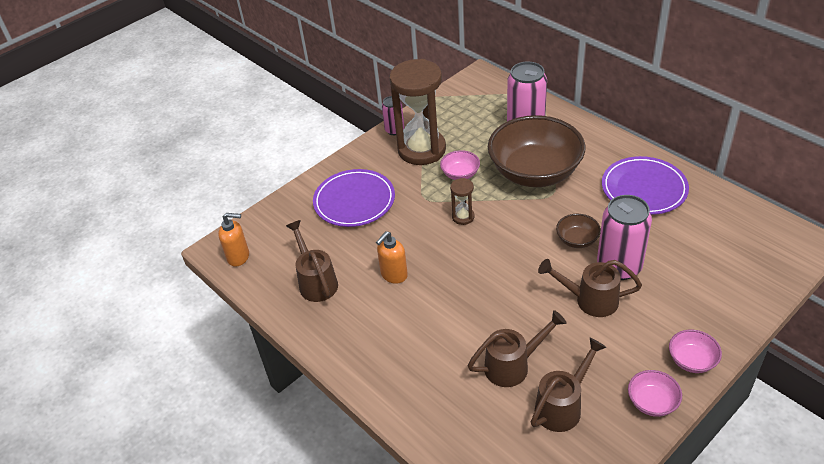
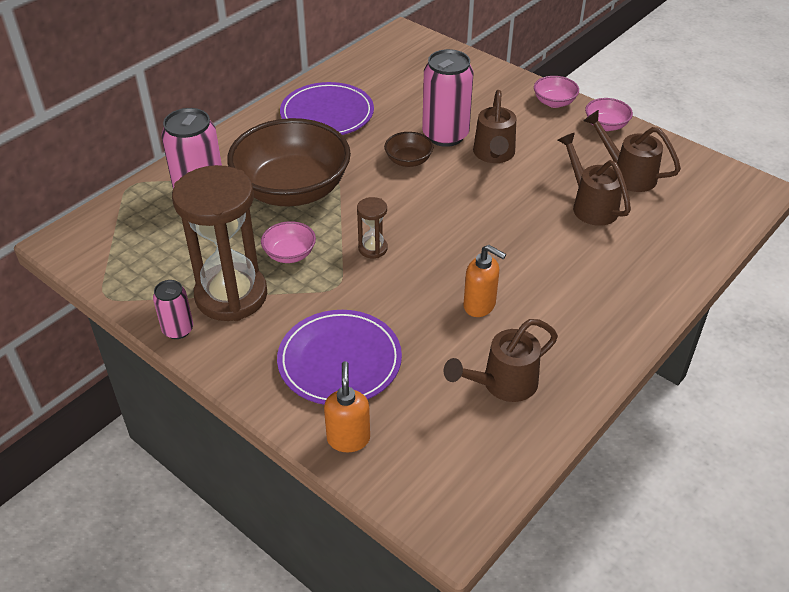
camera: 100 degrees left, 0 degrees up
orange soap dispenser [218,213,249,267] -> orange soap dispenser moved to [324,361,370,452]

